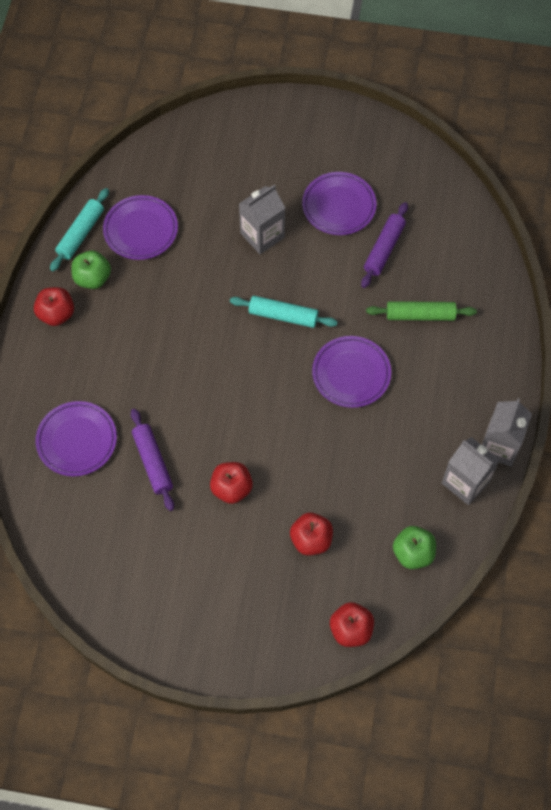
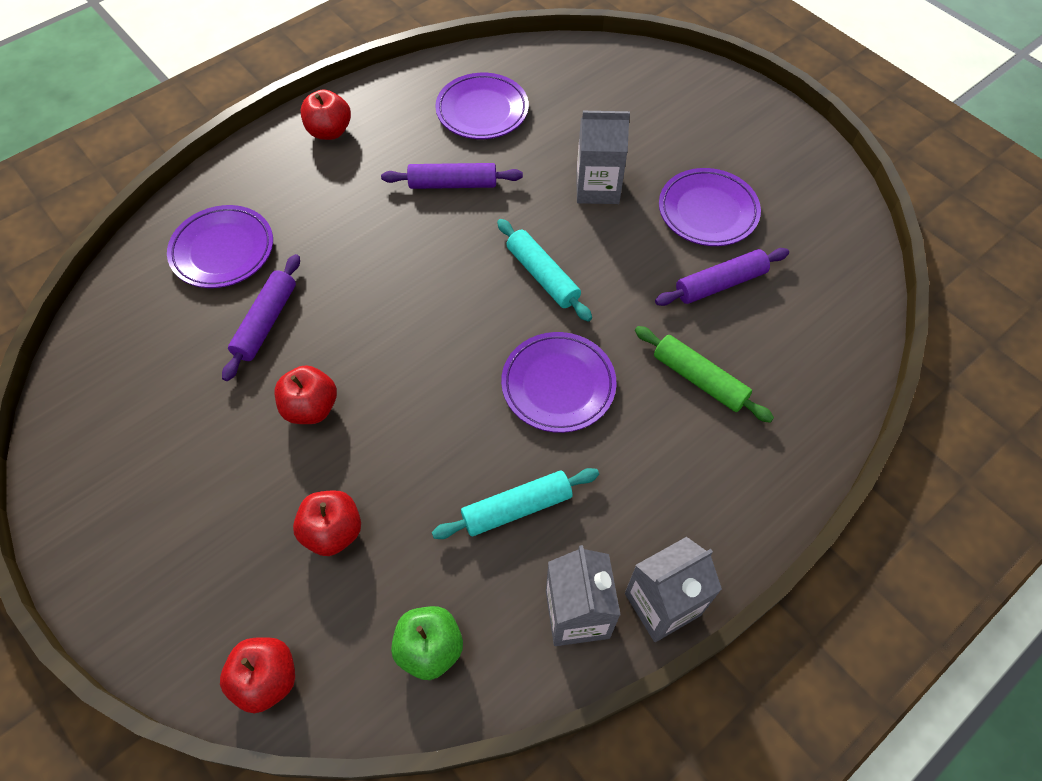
camera: 40 degrees right, 5 degrees down
turquoise rolling pin [50,188,109,271] -> turquoise rolling pin moved to [432,468,599,539]
green apple [71,251,111,289] -> none
none -> purple rolling pin [381,163,523,189]

